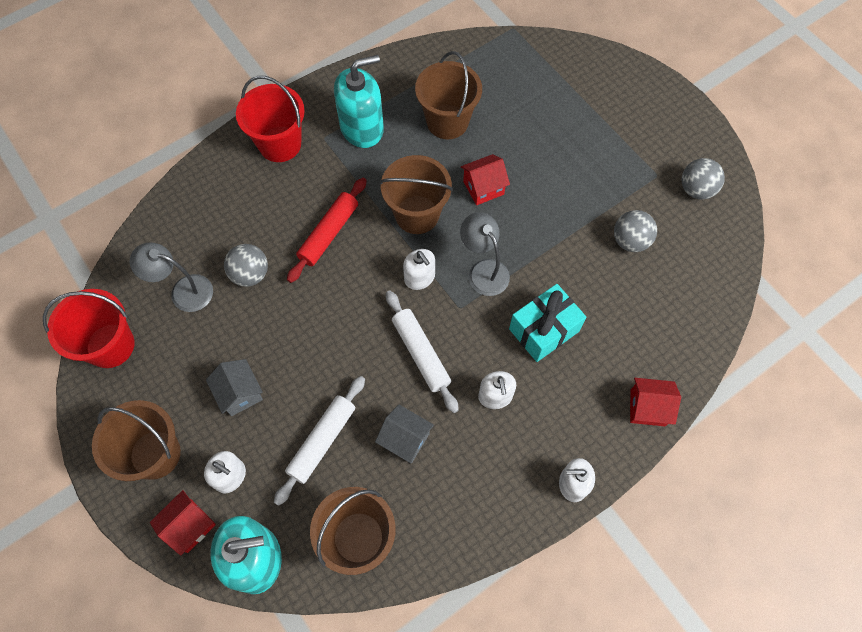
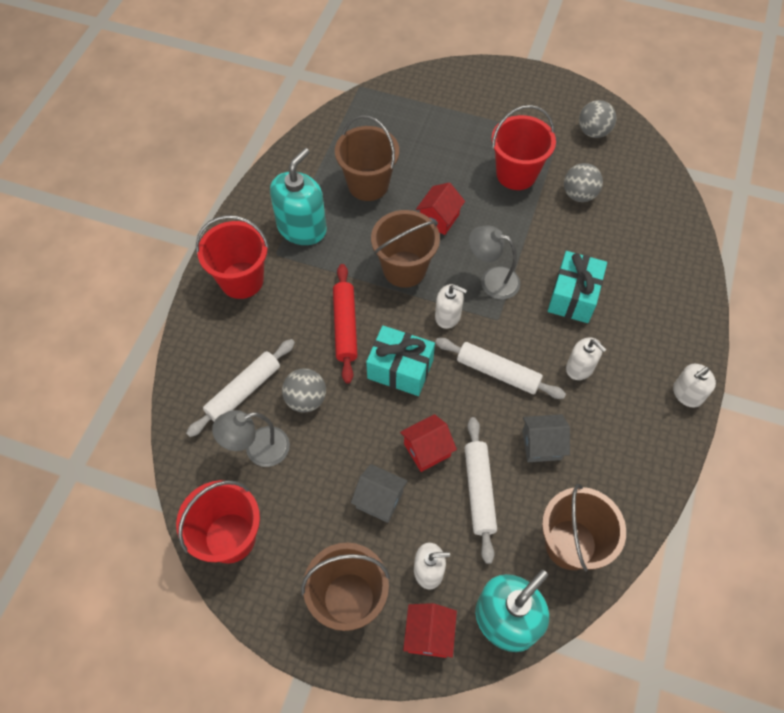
camera: 35 degrees left, 5 degrees down
red house [630,378,681,426] -> red house moved to [400,414,457,472]
none -> white rolling pin [186,339,295,437]
none -> turquoise gift [366,326,435,396]
none -> red bucket [491,105,556,190]

